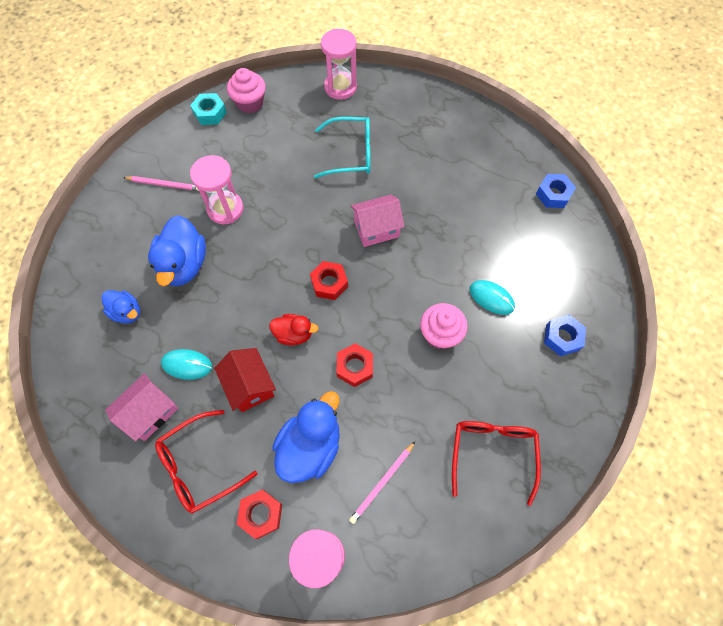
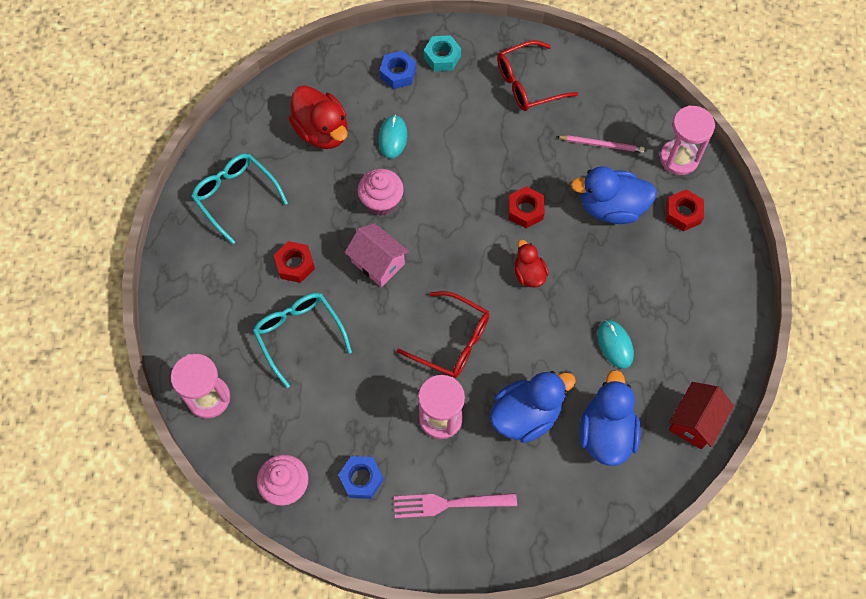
camera: 120 degrees left, 0 degrees up
blue duck [101,290,140,324] -> blue duck [579,370,641,466], size x1.74
pink house [105,374,178,441] -> none
pink pencil [123,176,199,191] -> pink fork [394,493,517,518]
red glasses [155,410,257,514] -> red glasses moved to [397,291,490,378]
turquoise nut [190,93,227,125] -> turquoise nut moved to [424,35,461,71]
red house [214,348,276,412] -> red house moved to [669,382,734,449]
red nut [310,261,348,300] -> red nut moved to [274,241,315,283]
pink cupcake [420,303,468,349] -> pink cupcake moved to [358,169,404,215]
blue nut [536,174,576,208] -> blue nut moved to [338,456,384,499]
none -> turquoise glasses [191,153,288,244]
none -> red duck [289,85,347,149]

